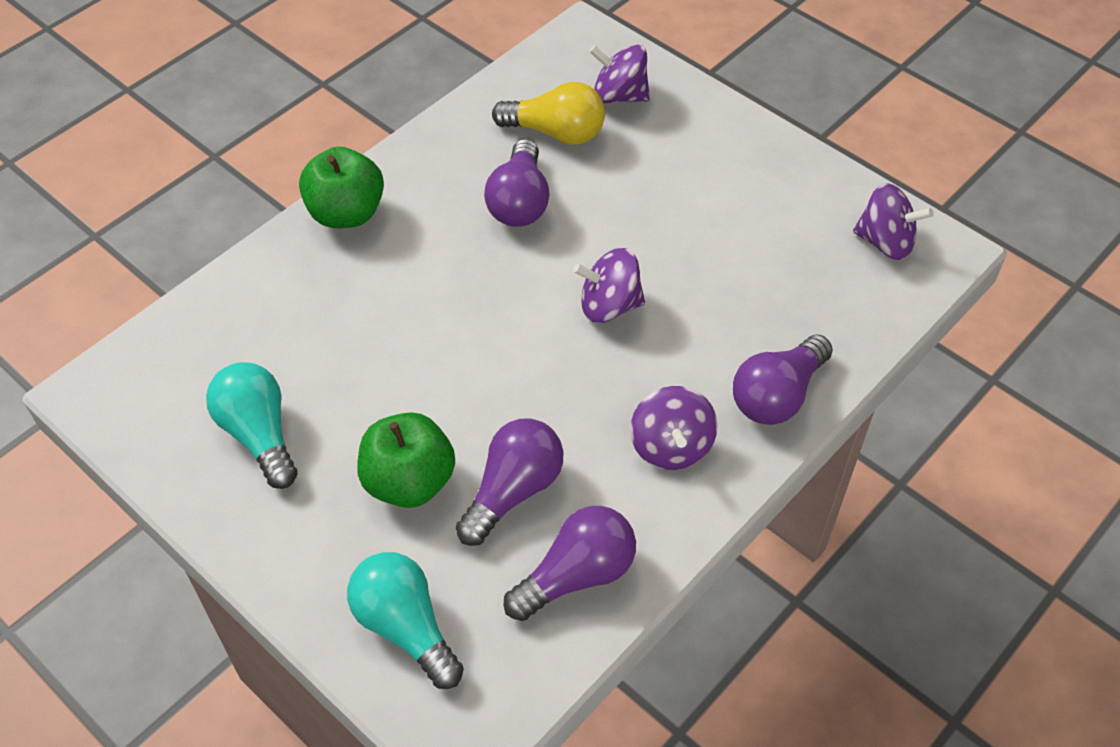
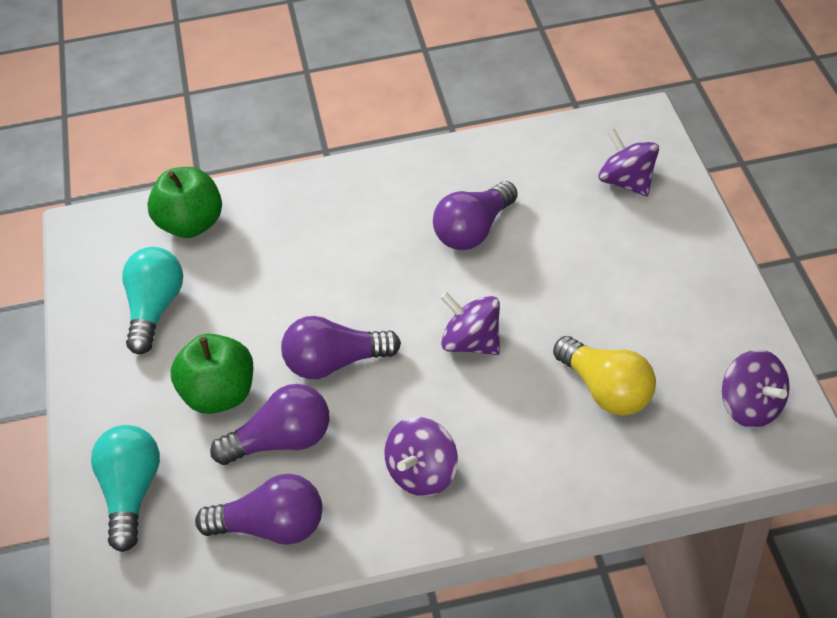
camera: 40 degrees right, 5 degrees down
green apple [299,147,384,228] -> green apple moved to [147,167,222,238]
yellow light bulb [492,82,605,145] -> yellow light bulb moved to [553,336,656,416]
purple light bulb [733,335,833,425] -> purple light bulb moved to [281,316,401,379]

